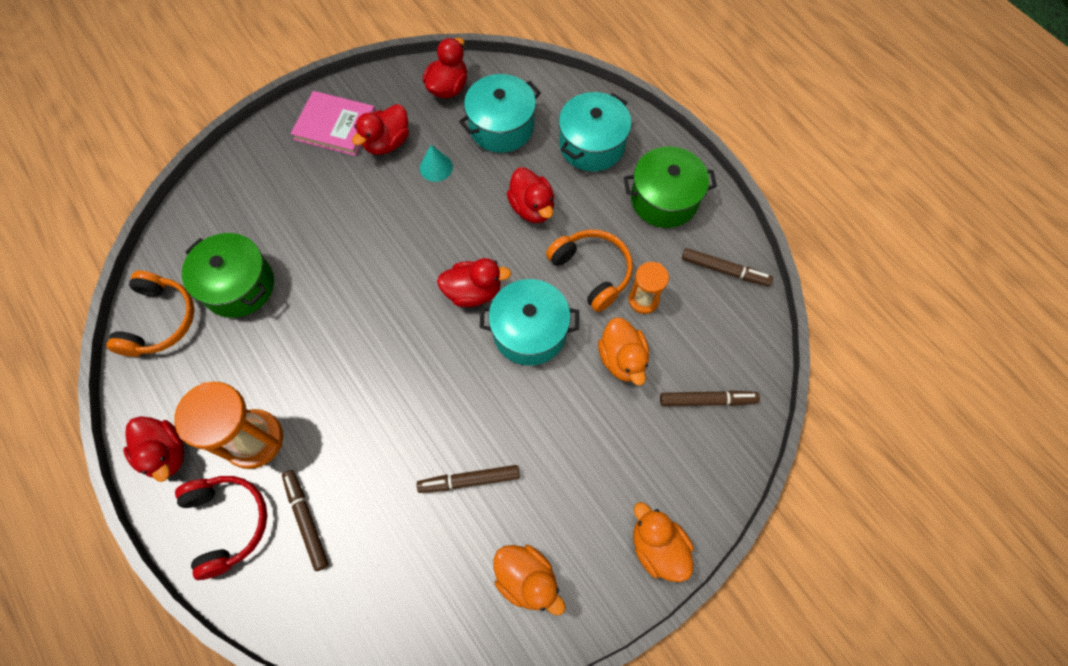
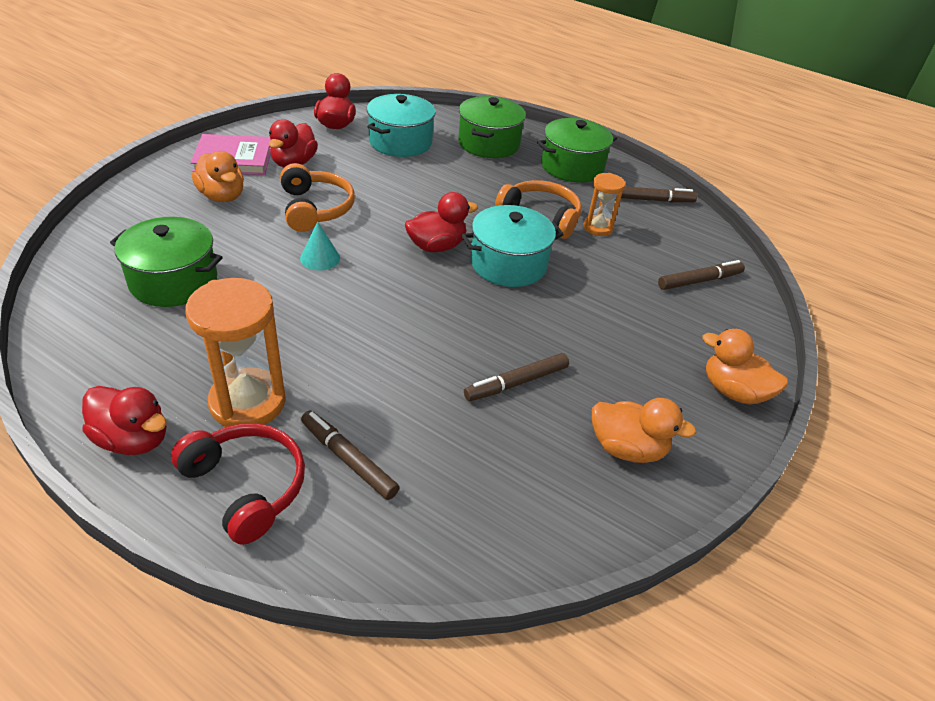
camera: 25 degrees left, 25 degrees down
orange headphones [106,271,194,357] -> orange headphones moved to [280,163,355,232]
turquoise cone [420,145,453,182] -> turquoise cone moved to [300,221,340,271]
red duck [507,168,554,223] -> none
turquoise pot [559,92,632,171] -> green pot [458,96,526,158]
orange duck [598,317,649,385] -> orange duck moved to [192,151,244,202]

